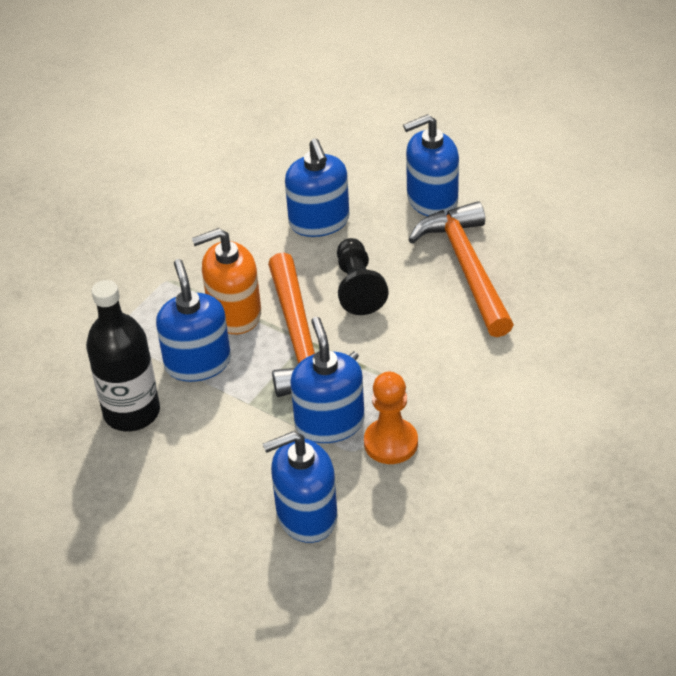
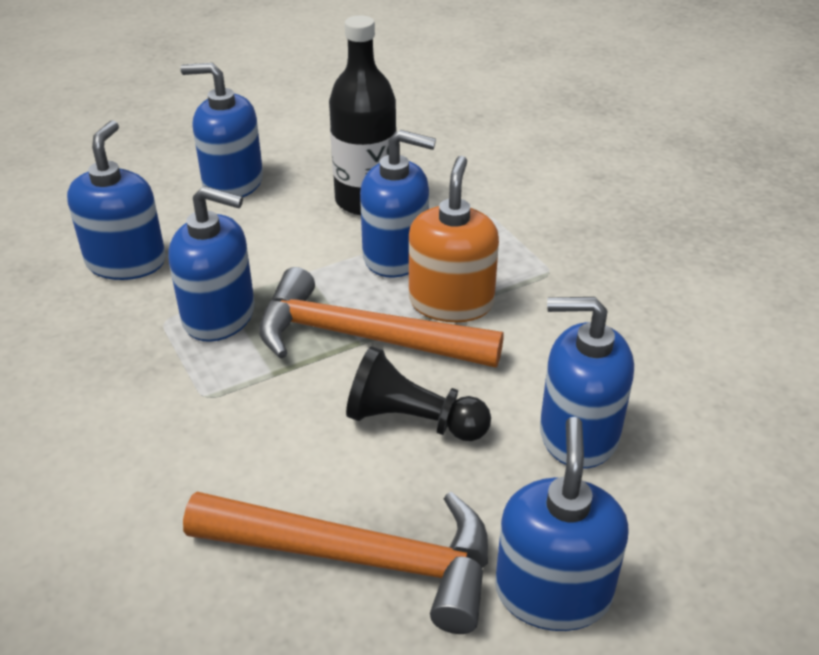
camera: 115 degrees right, 5 degrees down
orange pawn [364,372,418,464] -> none
none -> blue soap dispenser [180,63,263,197]

